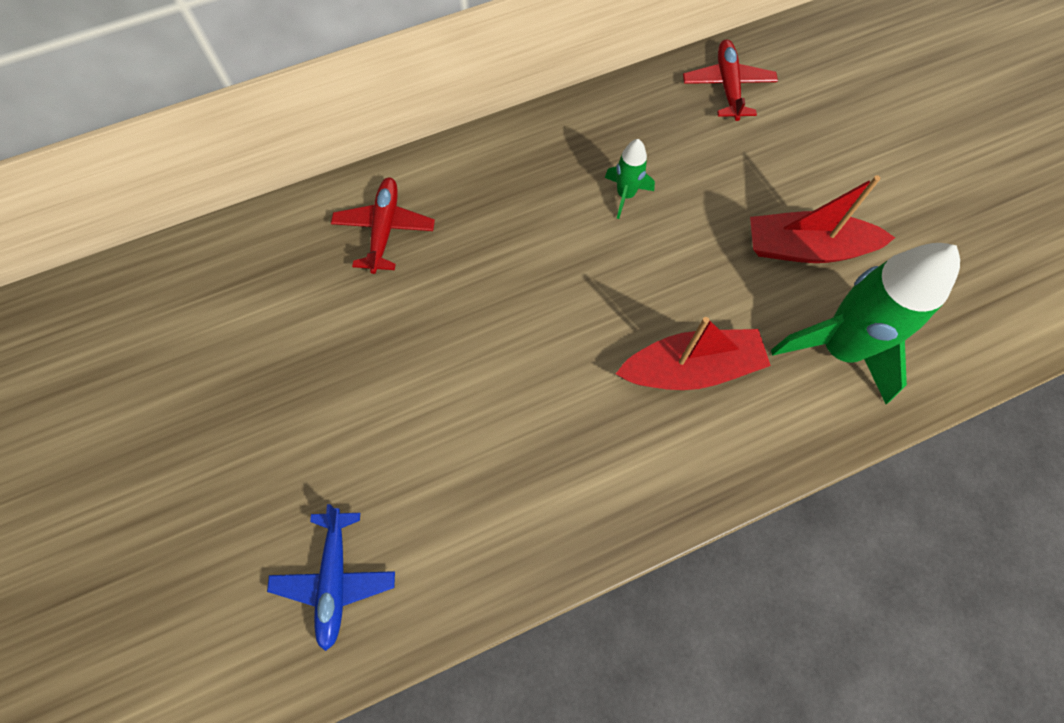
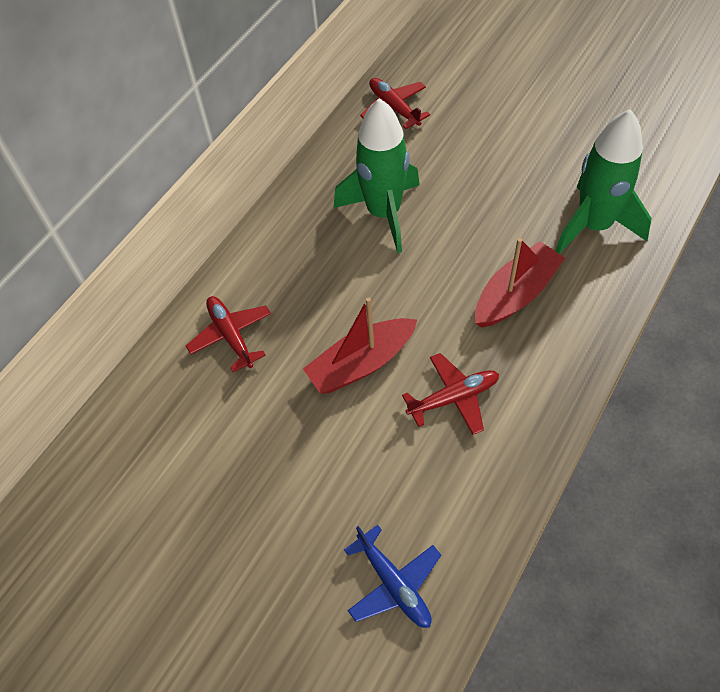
camera: 30 degrees left, 10 degrees down
green rocket [605,139,655,219] -> green rocket [334,98,420,253], size x2.14
red boat [750,175,895,263] -> red boat moved to [303,297,417,394]
none -> red plane [402,353,499,435]

